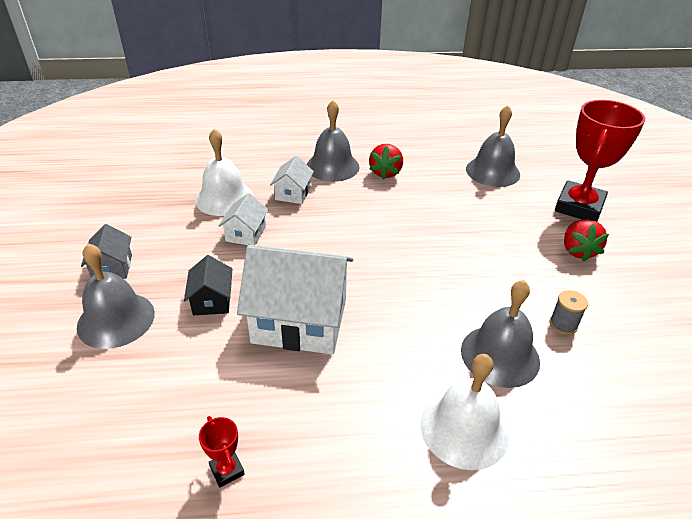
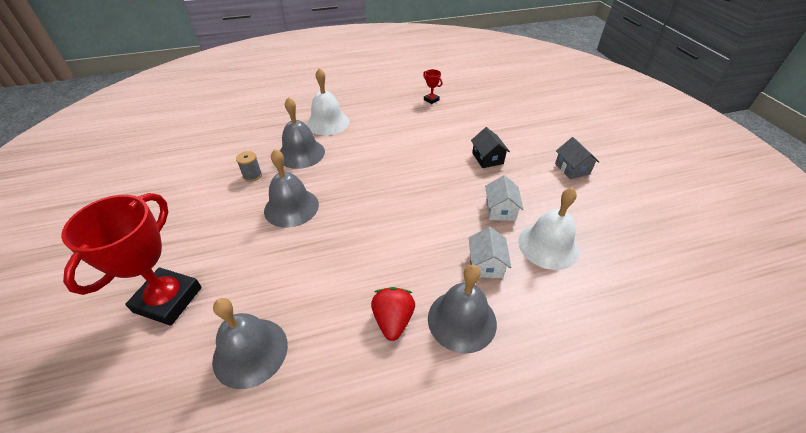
camera: 170 degrees right, 5 degrees up
grey bell [77,243,155,349] -> grey bell moved to [264,149,319,228]
white house [237,245,353,355] -> none
red strawberry [564,219,609,261] -> none

